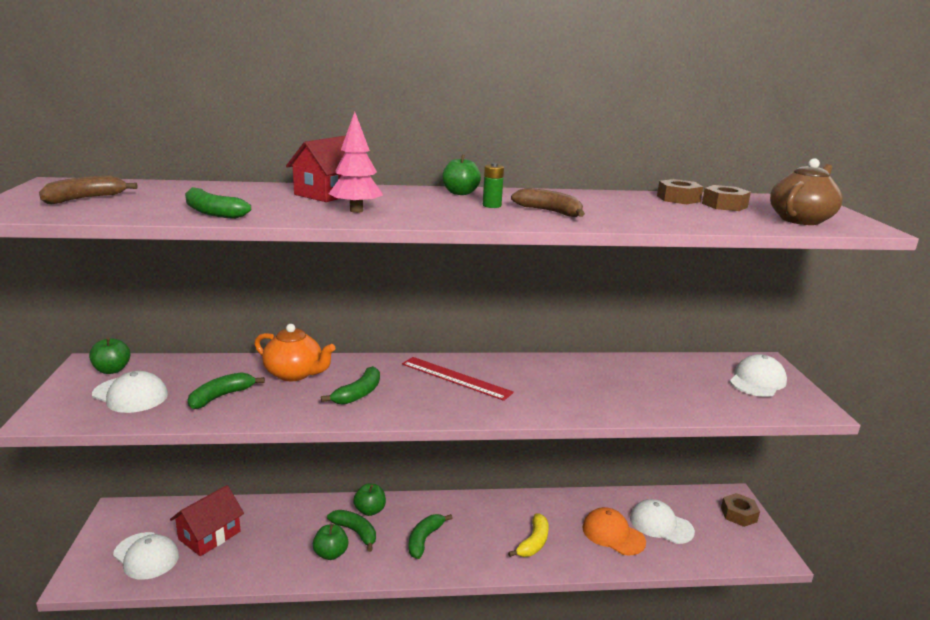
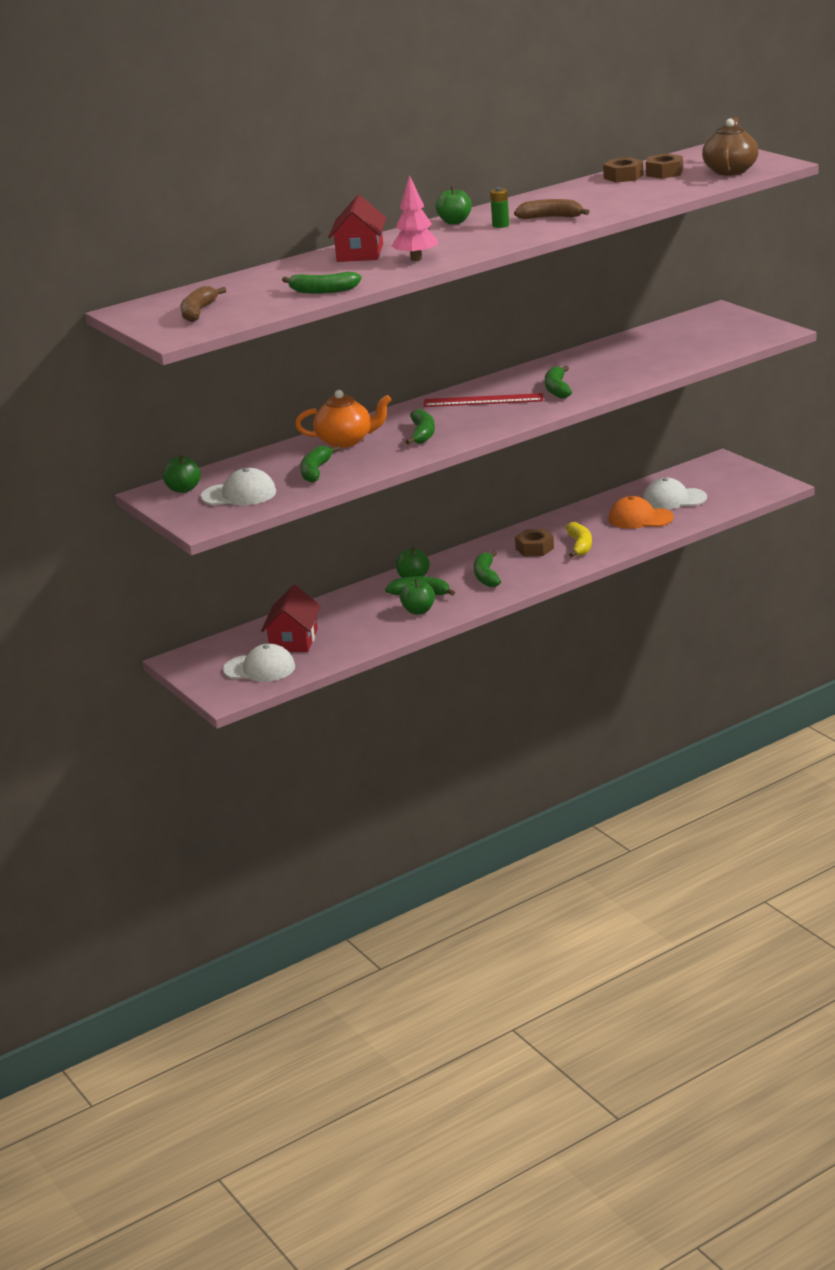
camera: 25 degrees left, 5 degrees up
brown nut [721,493,760,527] -> brown nut moved to [515,529,554,556]
white cap [730,354,787,397] -> none
none -> green banana [545,366,572,399]

